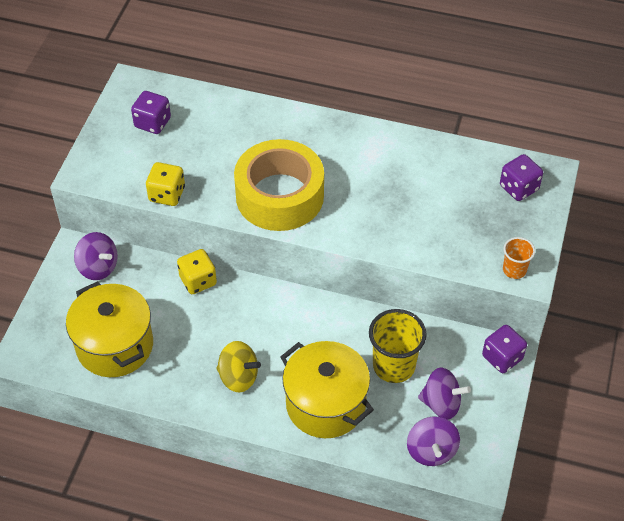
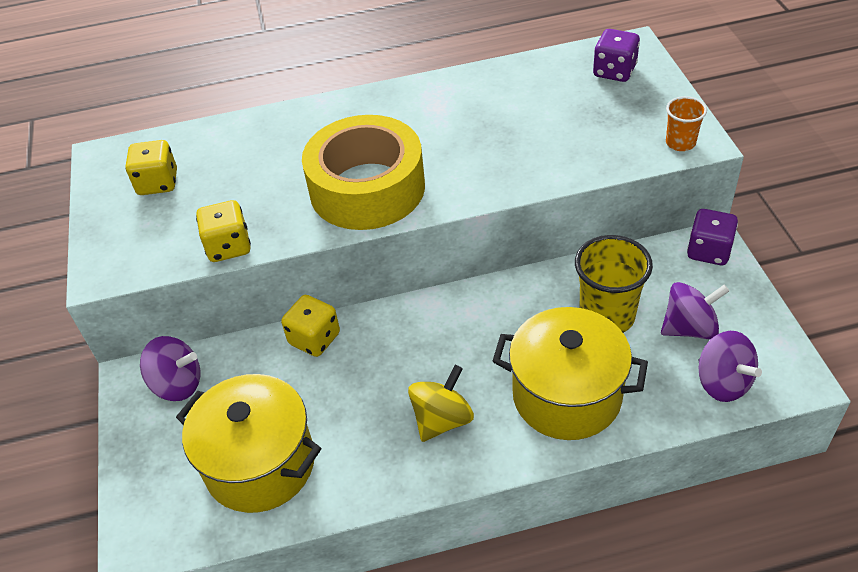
camera: 25 degrees left, 5 degrees down
purple dice [131,91,171,134] -> yellow dice [126,140,177,195]
yellow spinning top [217,341,261,393] -> yellow spinning top turned 45 degrees counterclockwise [408,365,474,442]

